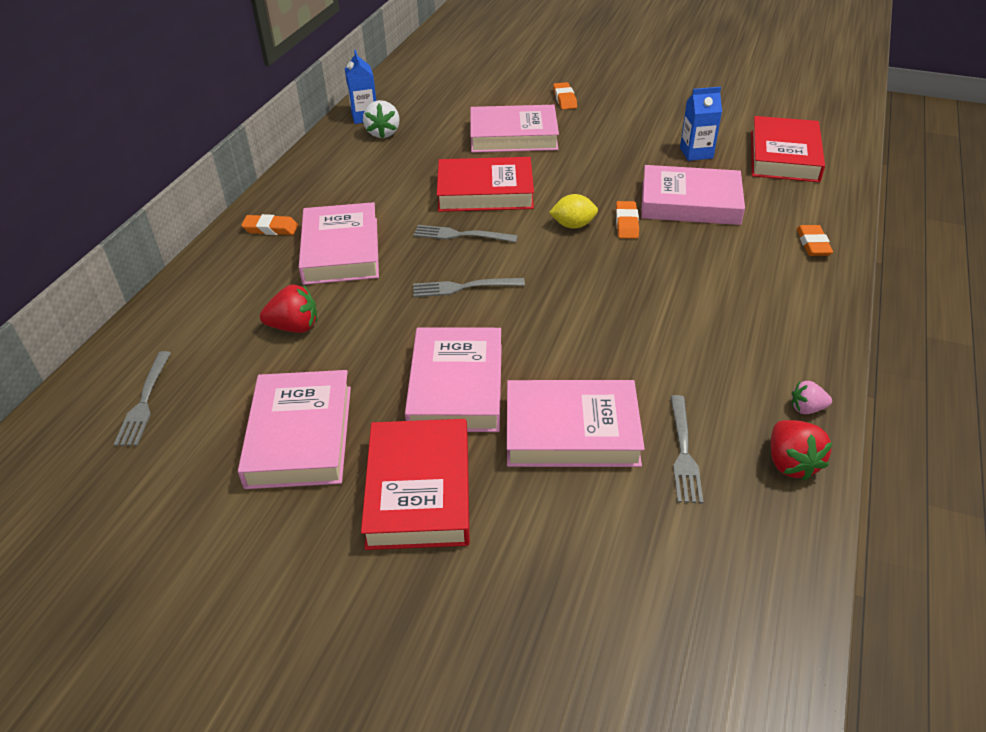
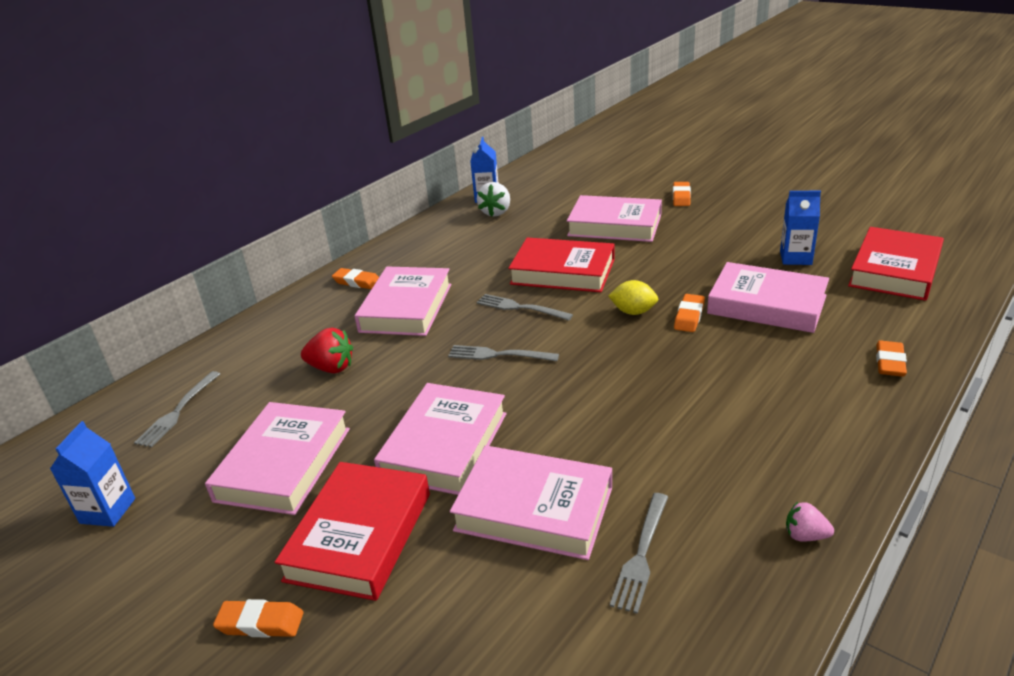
camera: 20 degrees right, 10 degrees down
red strawberry [771,420,832,481] -> none
none -> blue carton [50,421,135,527]
none -> orange eraser [213,599,304,638]

